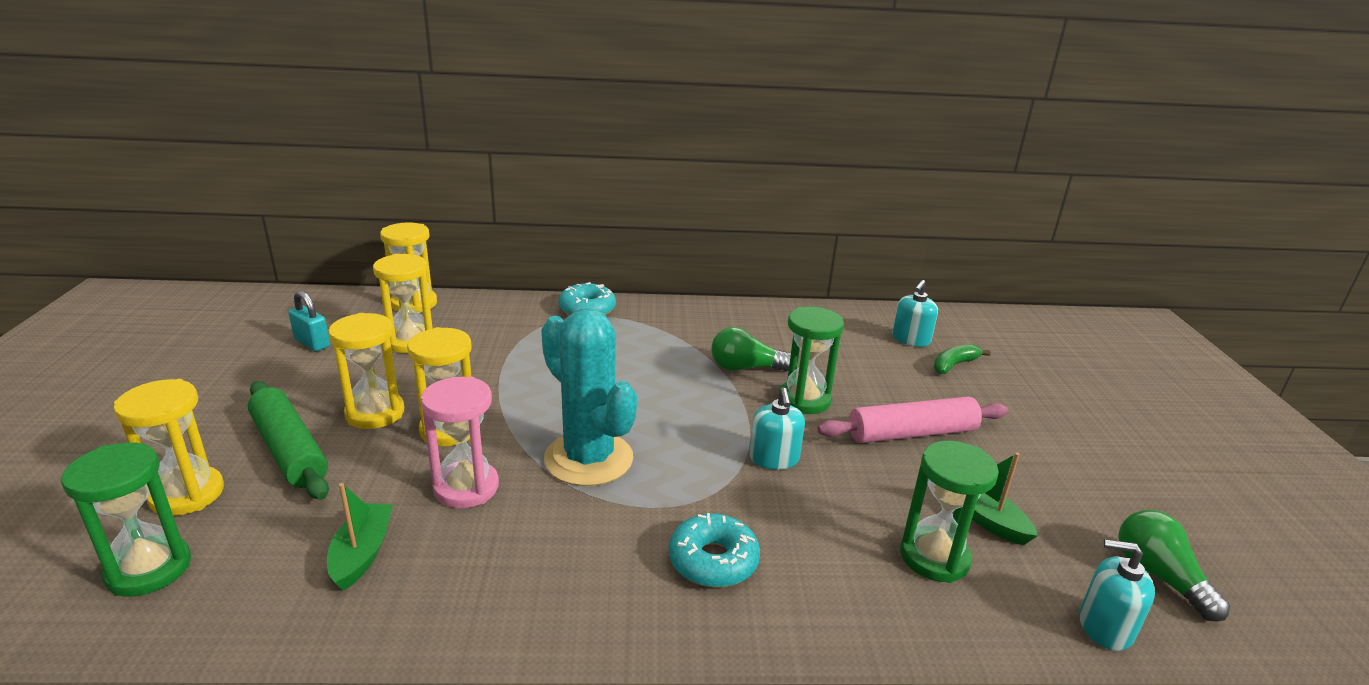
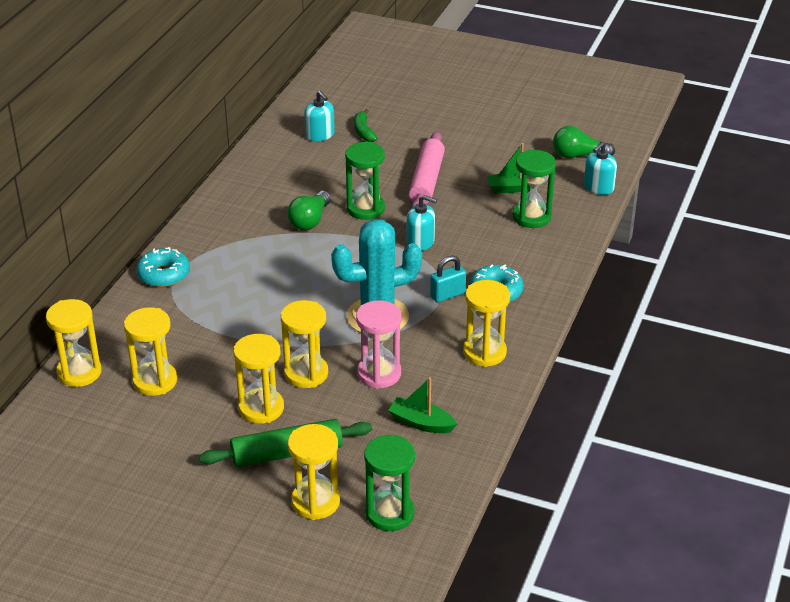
camera: 65 degrees left, 10 degrees up
turquoise padlock [288,291,330,351] -> turquoise padlock moved to [430,256,466,303]
none -> yellow hourglass [463,280,510,367]

